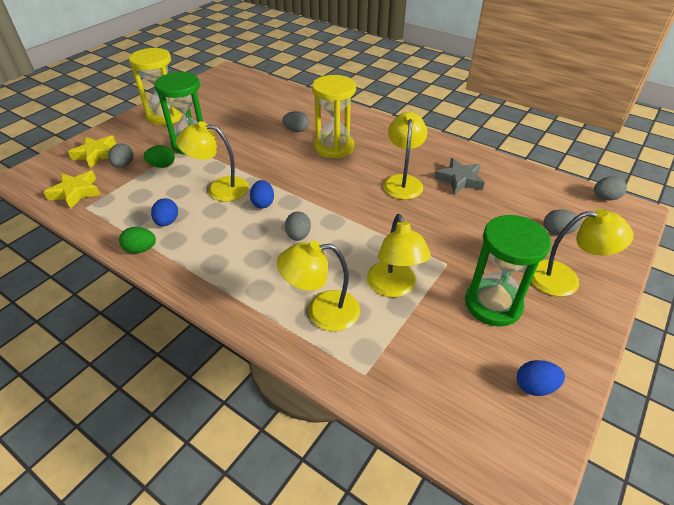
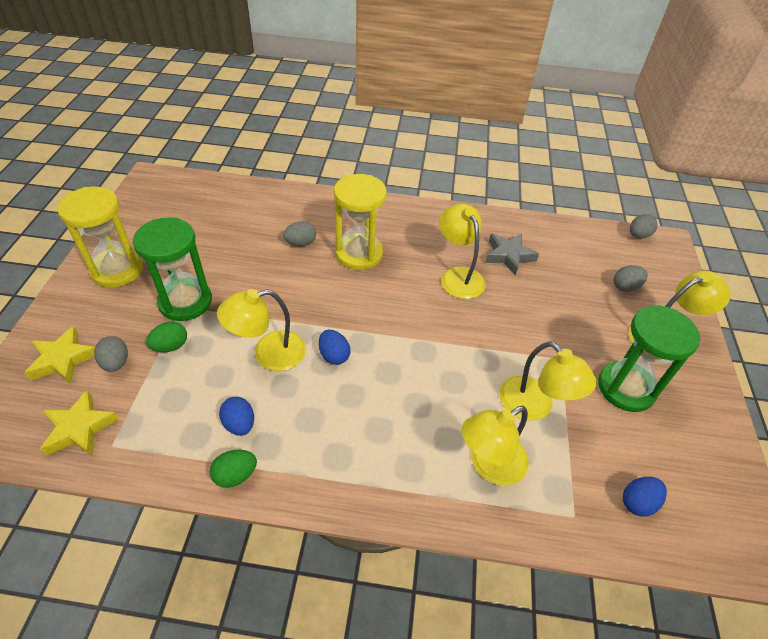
camera: 30 degrees left, 5 degrees up
grey egg [285,211,311,241] -> none
blue egg [517,360,565,396] -> blue egg moved to [623,477,667,517]

